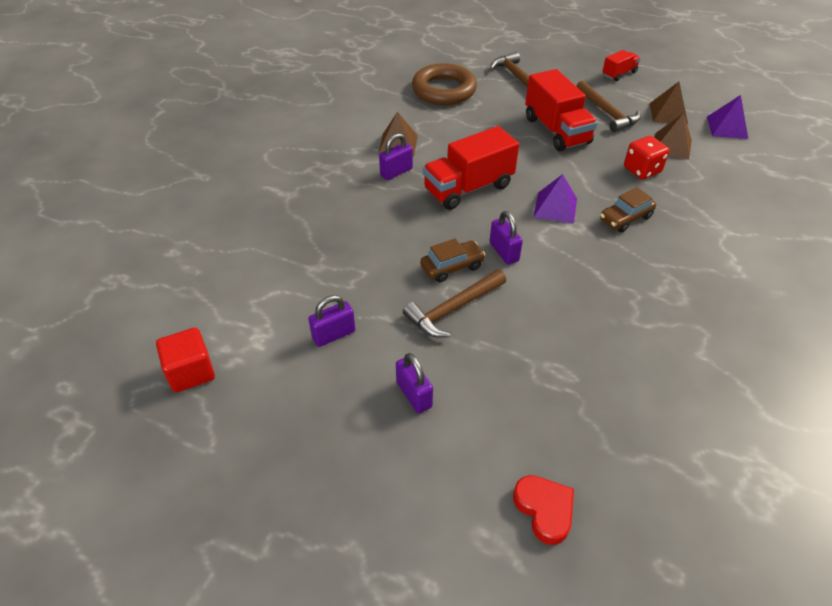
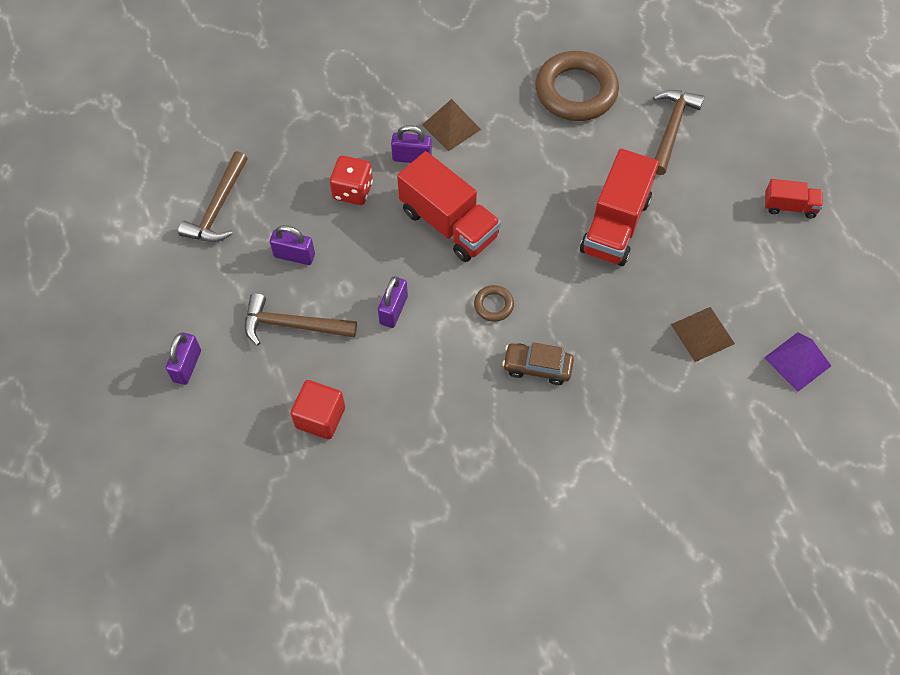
camera: 45 degrees right, 15 degrees up
red cube [156,328,215,392] -> red cube moved to [290,380,345,439]
purple padlock [308,295,355,347] -> purple padlock moved to [270,225,315,265]
brown car [420,238,485,282] -> none
red truck [423,126,519,210] -> red truck turned 150 degrees counterclockwise [397,151,501,262]
red heart [513,475,574,545] -> none
purple pyramid [534,174,577,224] -> brown ring [474,285,514,322]
brown hammer [576,81,641,132] -> brown hammer moved to [178,151,248,242]
red dice [624,136,670,180] -> red dice moved to [330,155,373,205]
brown pyramid [649,82,688,124] -> none

